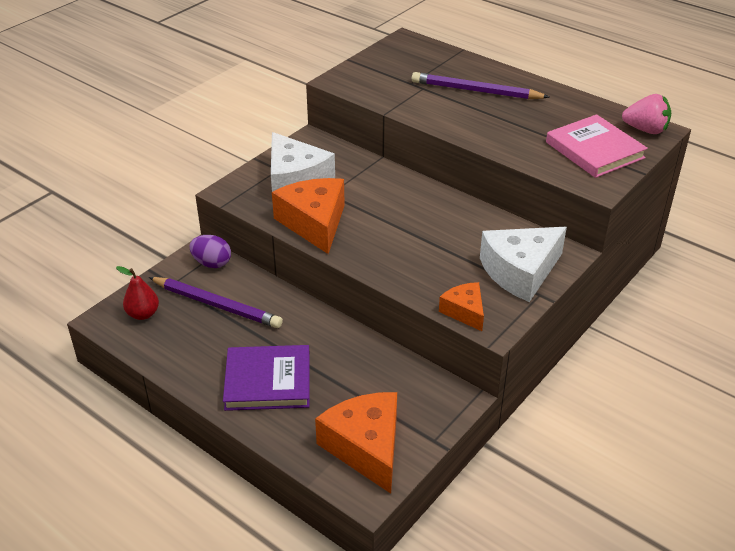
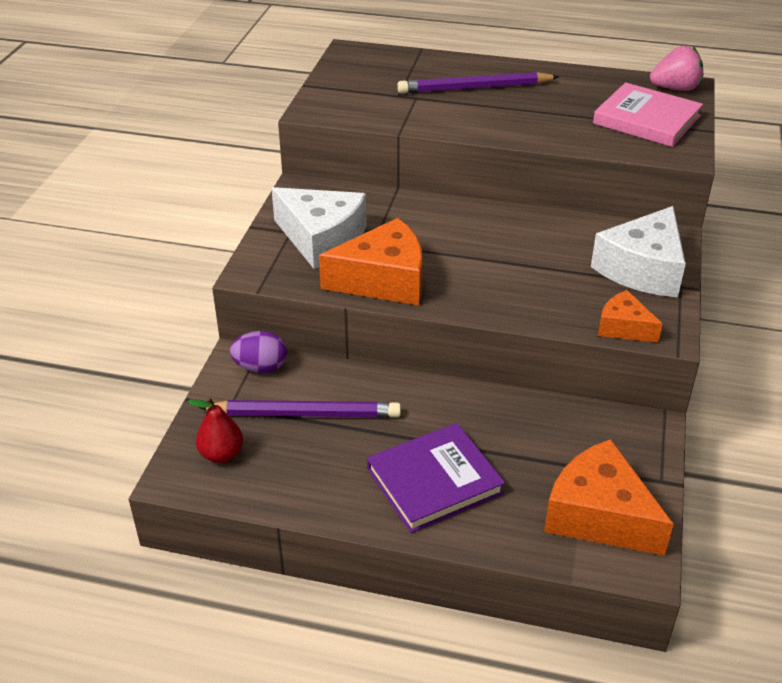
camera: 25 degrees left, 0 degrees up
orange cheese [272,178,345,254] -> orange cheese turned 120 degrees clockwise [319,218,423,305]

